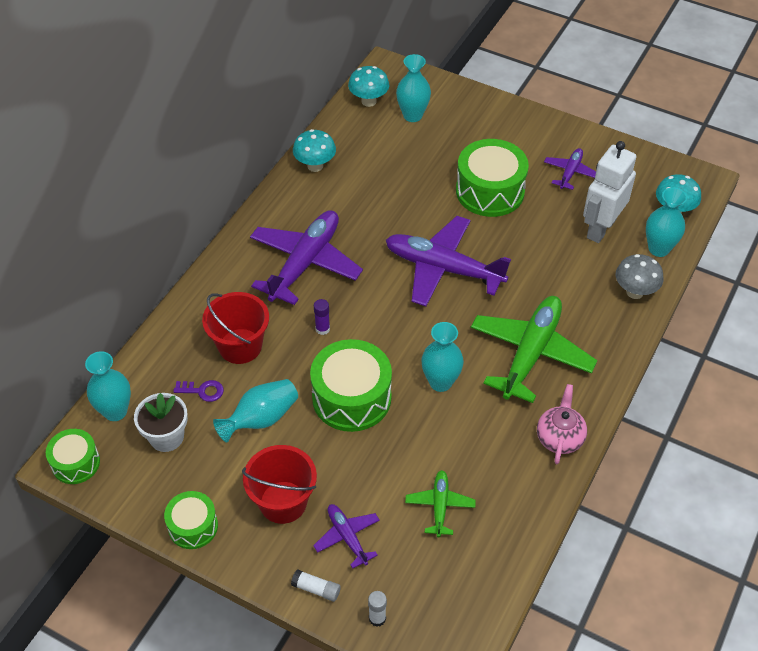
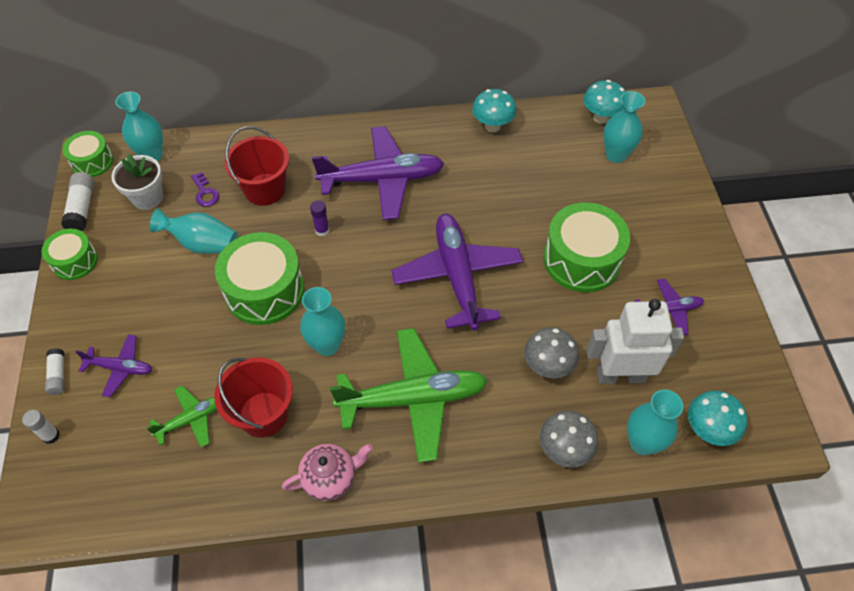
camera: 55 degrees right, 5 degrees up
red bucket [242,445,317,524] -> red bucket moved to [214,357,293,438]
purple plane [313,504,380,569] -> purple plane turned 75 degrees clockwise [76,334,152,397]
none -> white glue stick [61,172,95,231]
none -> grey mushroom [524,327,579,379]

